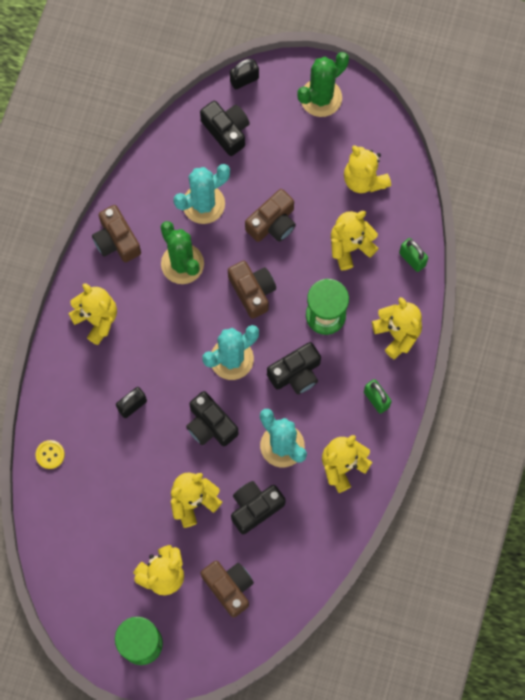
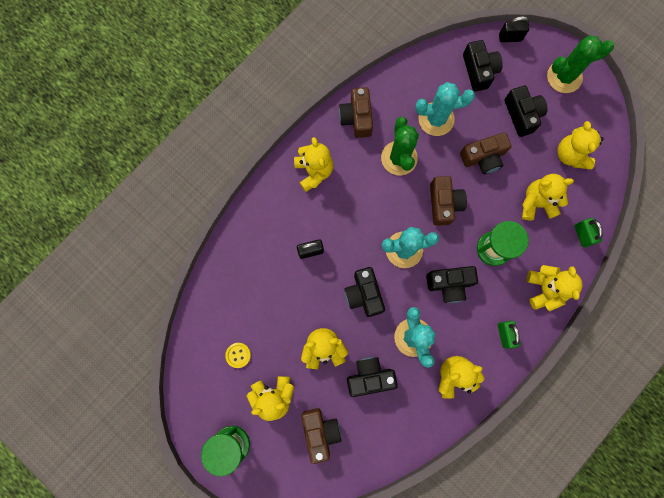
camera: 25 degrees right, 5 degrees up
yellow button [35,440,65,469] -> yellow button moved to [225,343,251,368]
none -> black camera [504,86,548,137]

